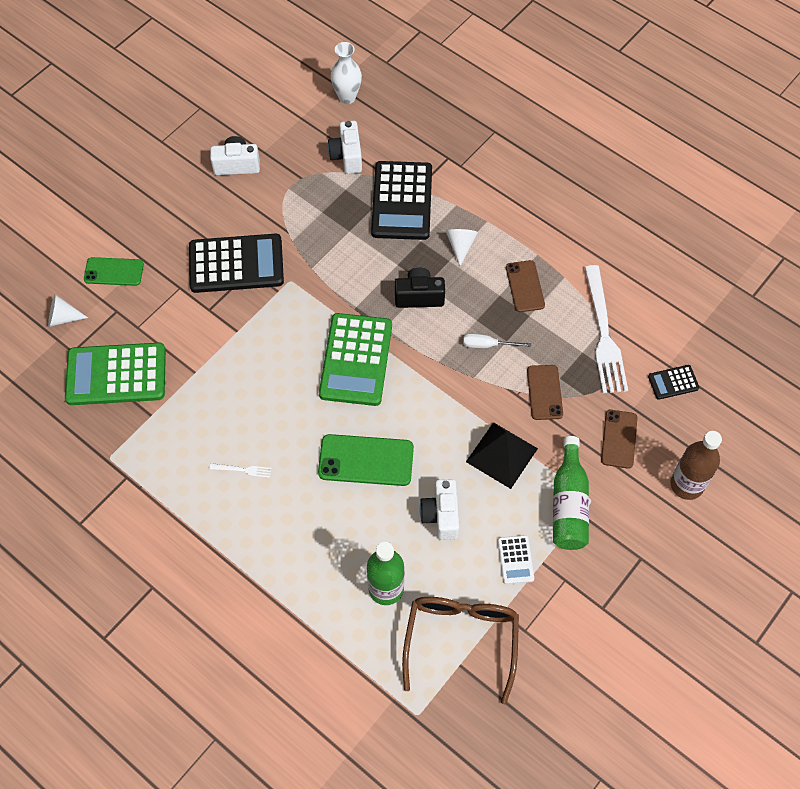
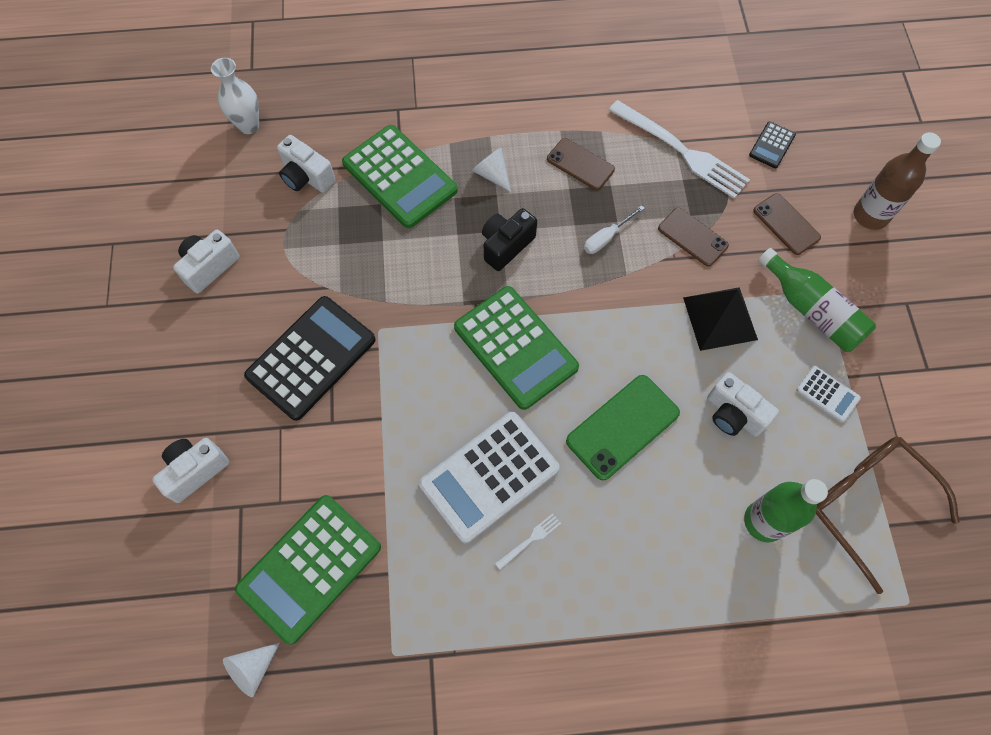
camera: 45 degrees left, 5 degrees up
white cone [48,294,88,327] -> white cone moved to [223,643,280,697]
green phone [84,257,144,286] -> white camera [152,438,229,503]
black calculator [371,161,432,240] -> green calculator [342,125,458,228]
none -> white calculator [419,412,560,543]

